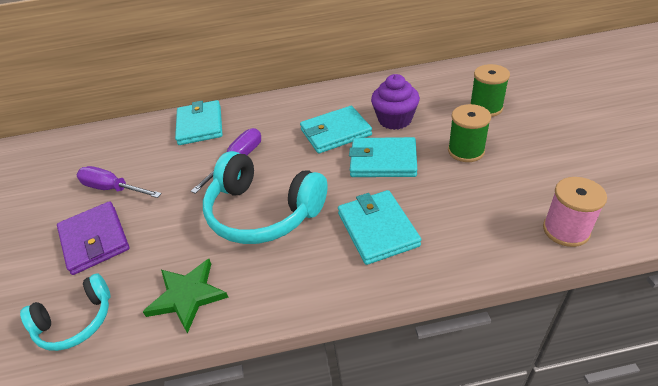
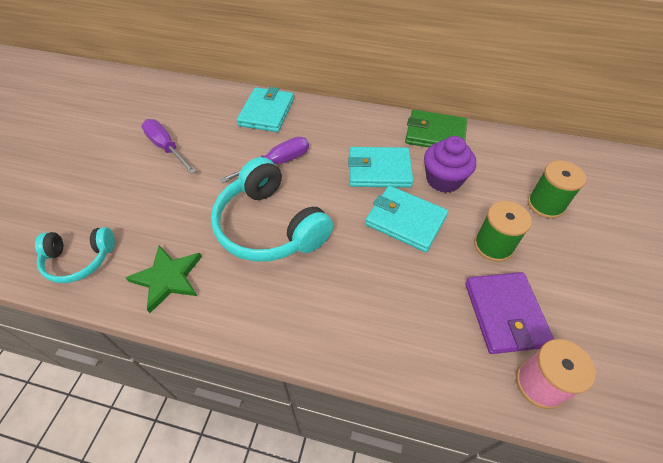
camera: 20 degrees right, 10 degrees up
purple wallet [57,201,129,275] -> purple wallet moved to [465,272,554,354]
turquoise wallet [338,190,421,265] -> none
none -> green wallet [405,110,467,147]

